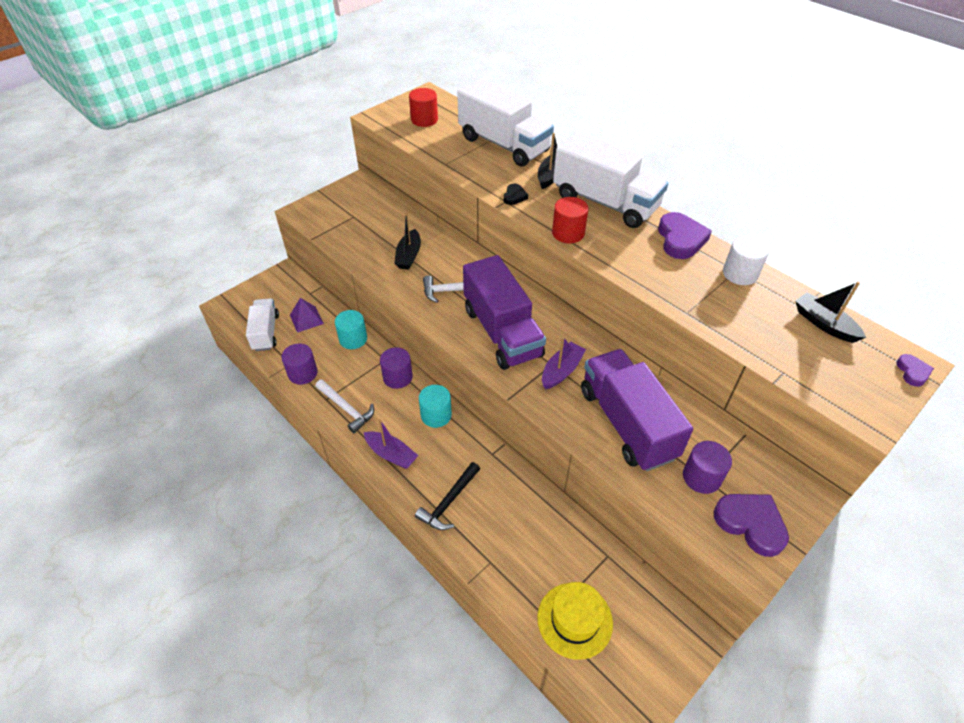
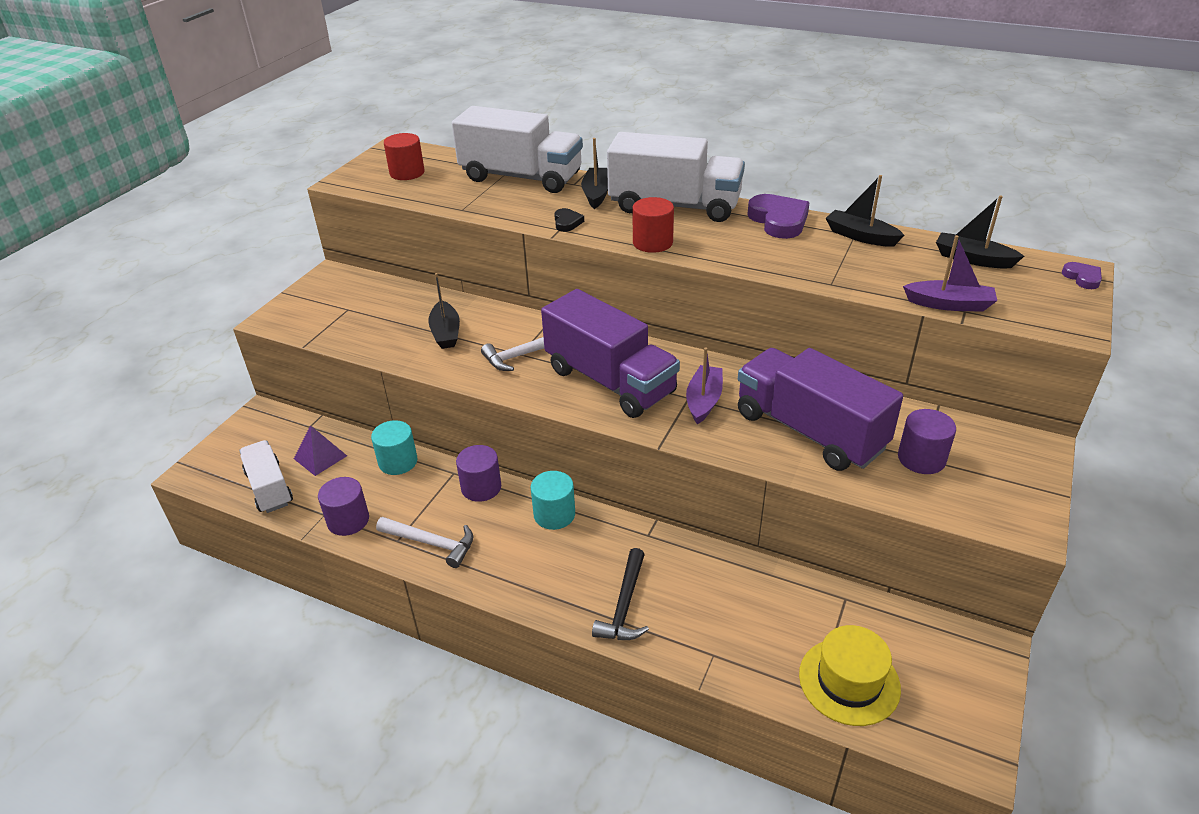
camera: 20 degrees left, 10 degrees down
purple boat [364,419,419,469] -> purple boat moved to [903,235,997,312]
purple heart [714,494,789,557] -> none
white cylinder [723,236,769,285] -> black boat [825,175,904,247]

